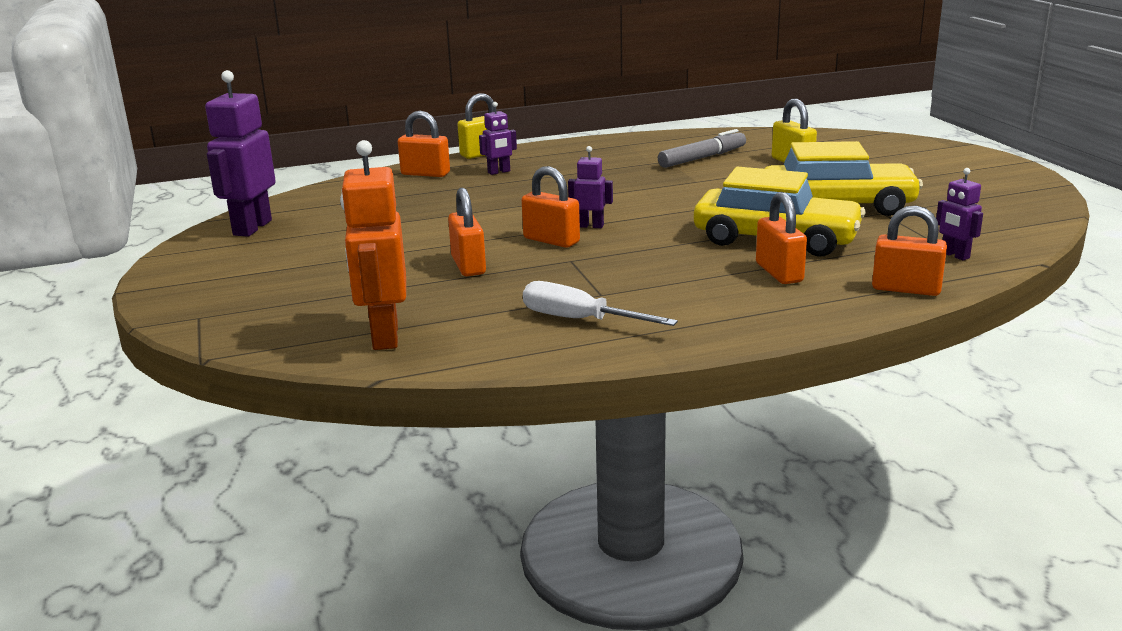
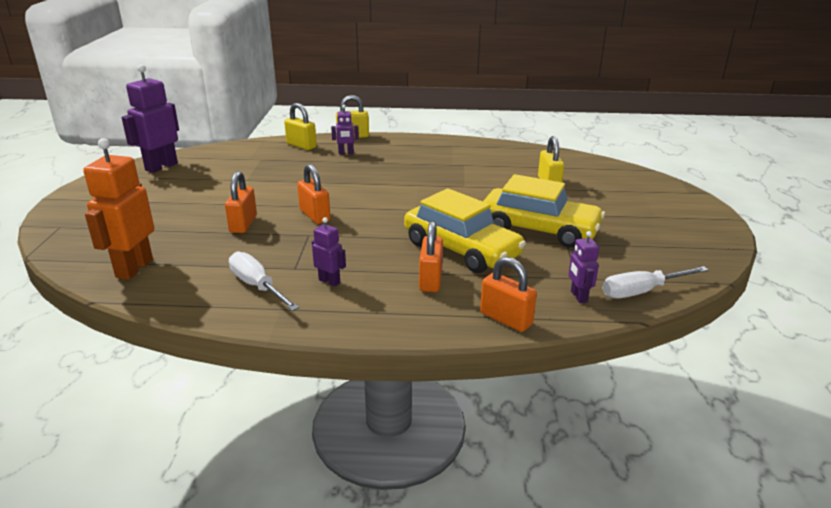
camera: 20 degrees right, 5 degrees up
orange padlock [398,111,450,177] -> yellow padlock [284,103,317,150]
purple robot [568,146,613,228] -> purple robot moved to [312,217,346,287]
grey marker [658,129,746,168] -> none
none -> white screwdriver [602,266,709,299]

